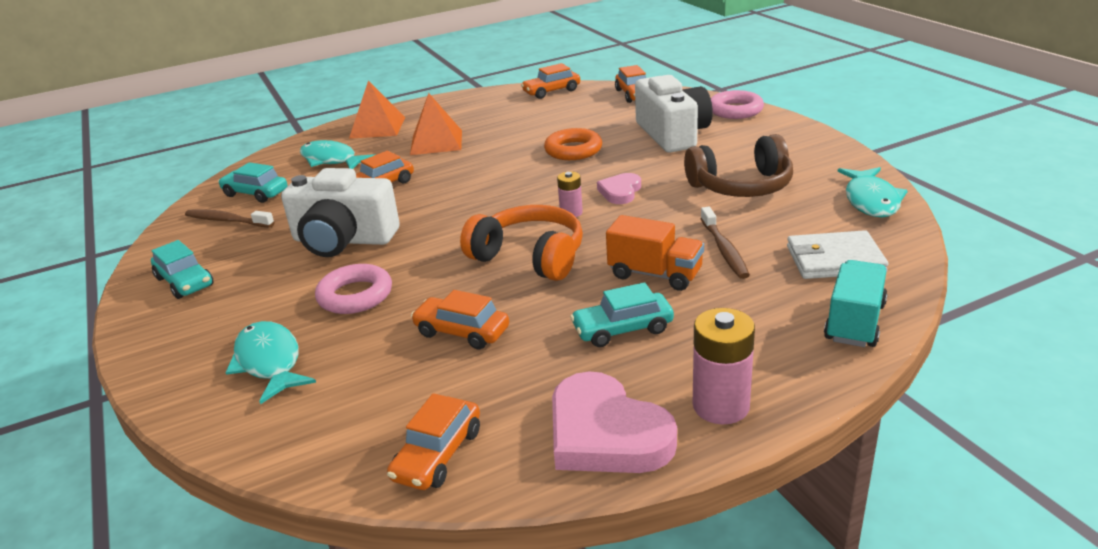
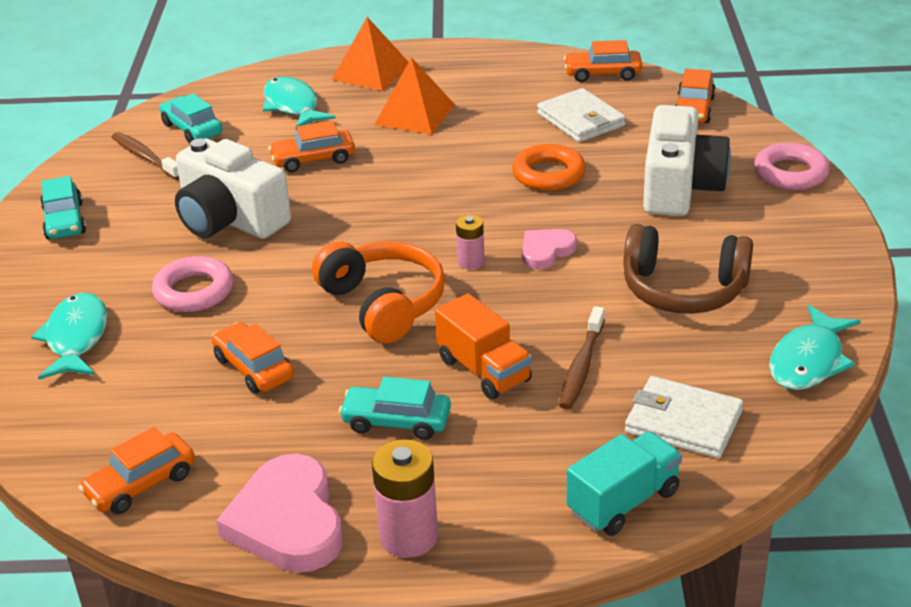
camera: 25 degrees right, 5 degrees up
none -> white wallet [537,88,626,142]

